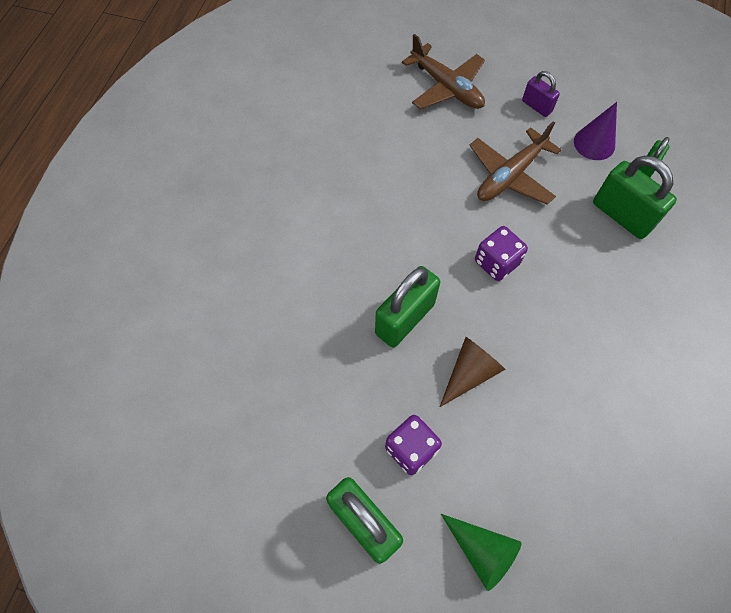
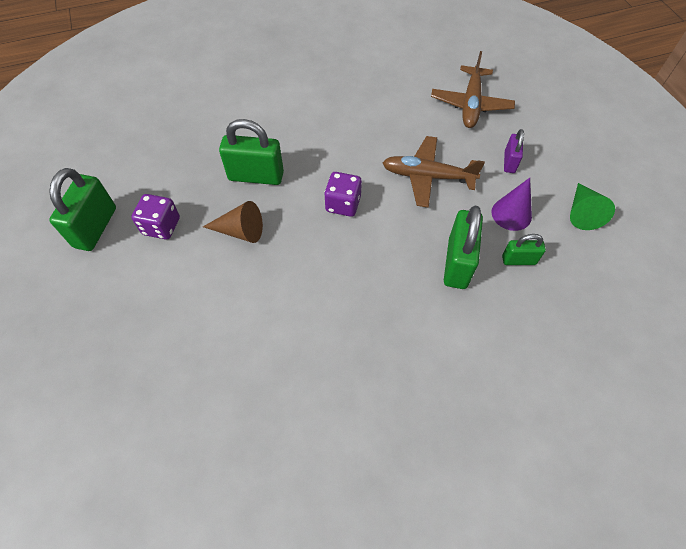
camera: 55 degrees right, 5 degrees down
green cone [441,514,522,591] -> green cone moved to [570,183,615,230]

